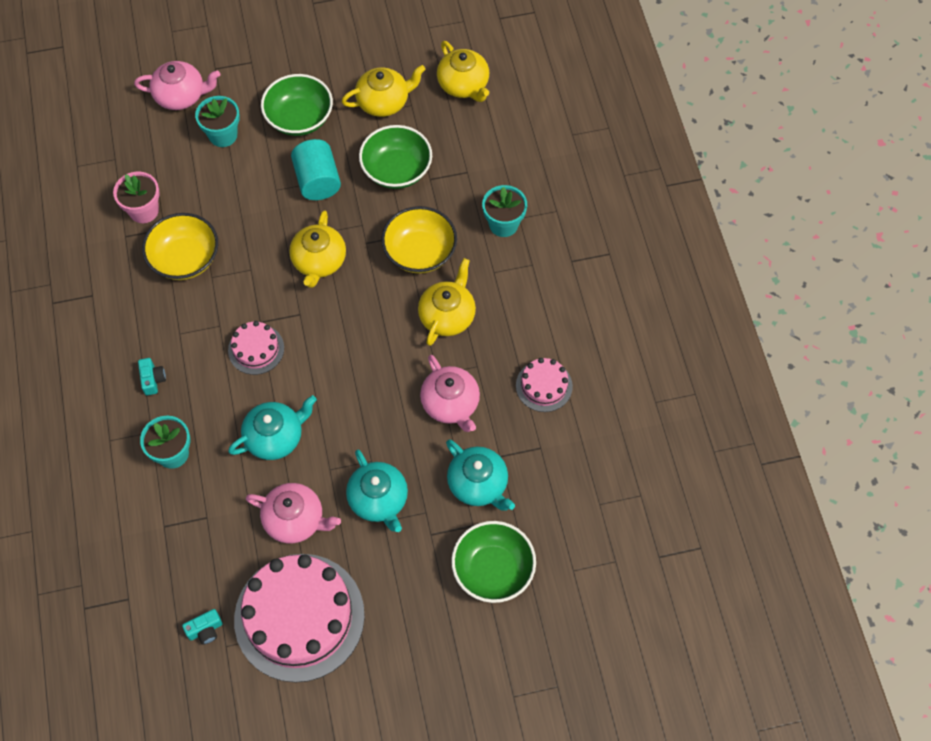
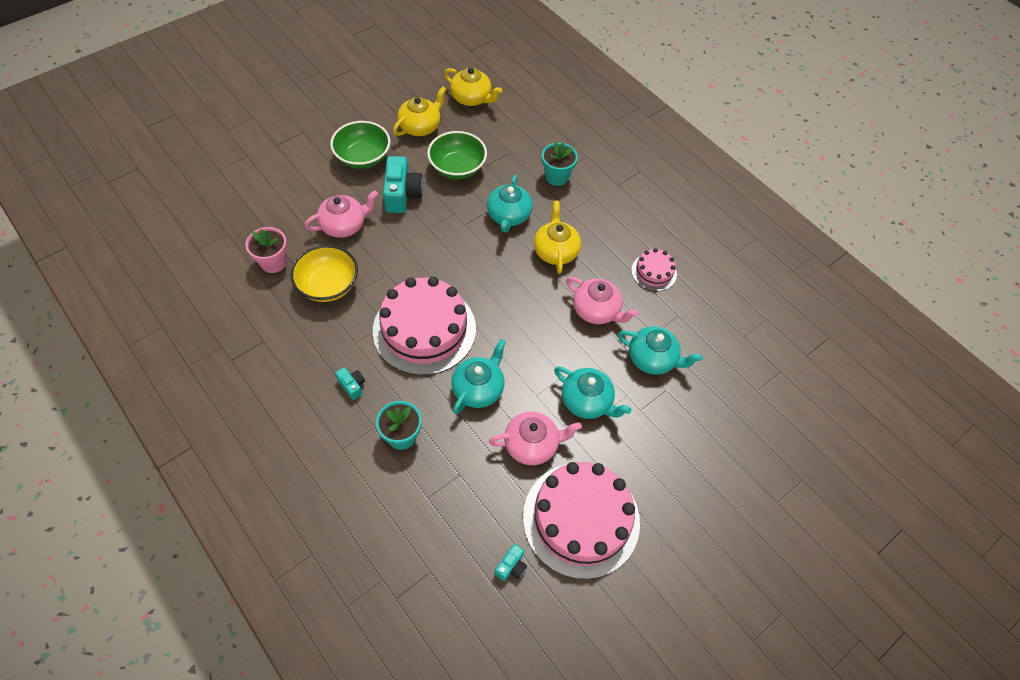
camera: 30 degrees left, 5 degrees down
pink teapot [134,61,220,110] -> pink teapot moved to [305,190,378,238]
turquoise flower pot [195,96,240,147] -> none
pink cake [228,321,284,375] -> pink cake [373,277,476,375], size x2.12
yellow teapot [289,210,346,288] -> none
turquoise cylinder [291,139,341,200] -> turquoise camera [383,156,423,213]
yellow bowl [381,206,457,274] -> turquoise teapot [487,175,533,233]
green bowl [451,521,536,603] -> none

